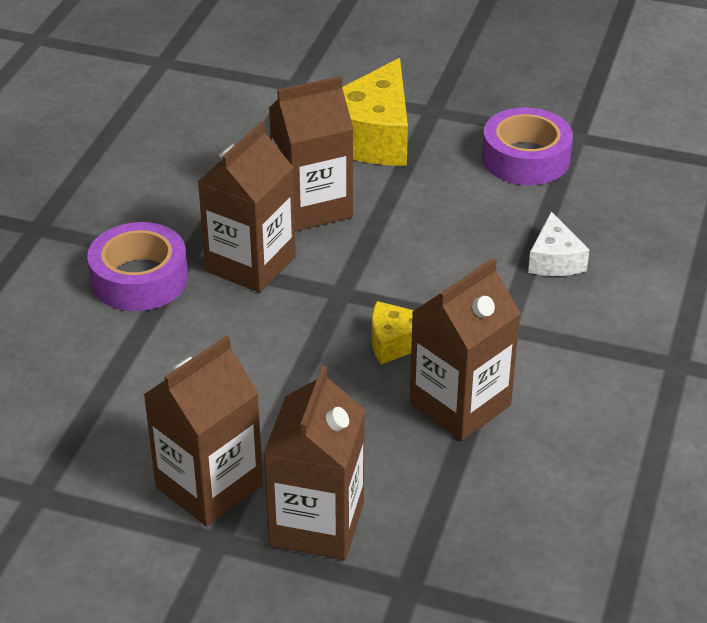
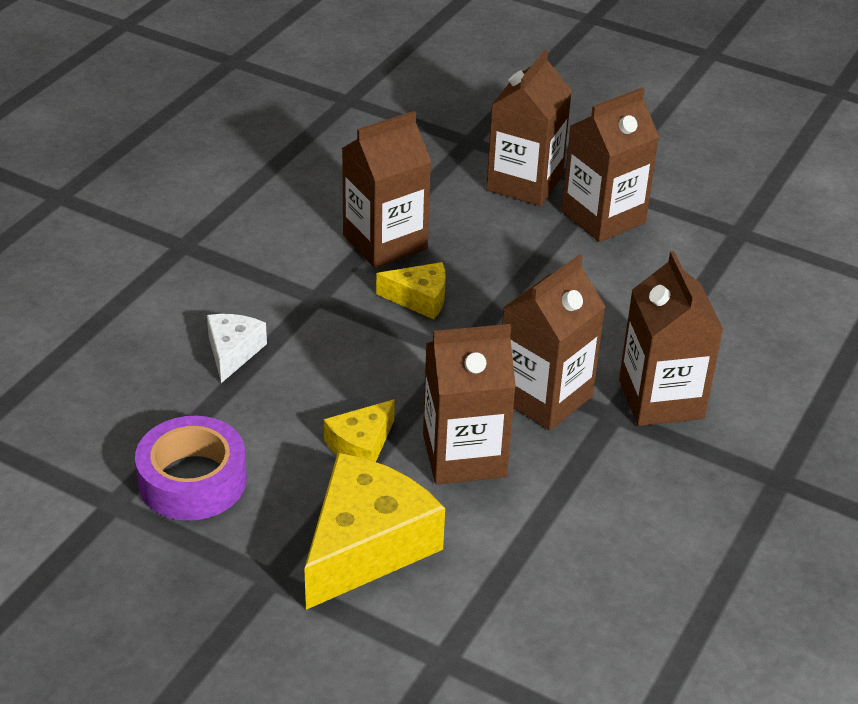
camera: 170 degrees left, 0 degrees up
purple tape [87,222,188,311] -> brown carton [619,251,723,426]
none -> yellow cheese [324,399,395,462]

